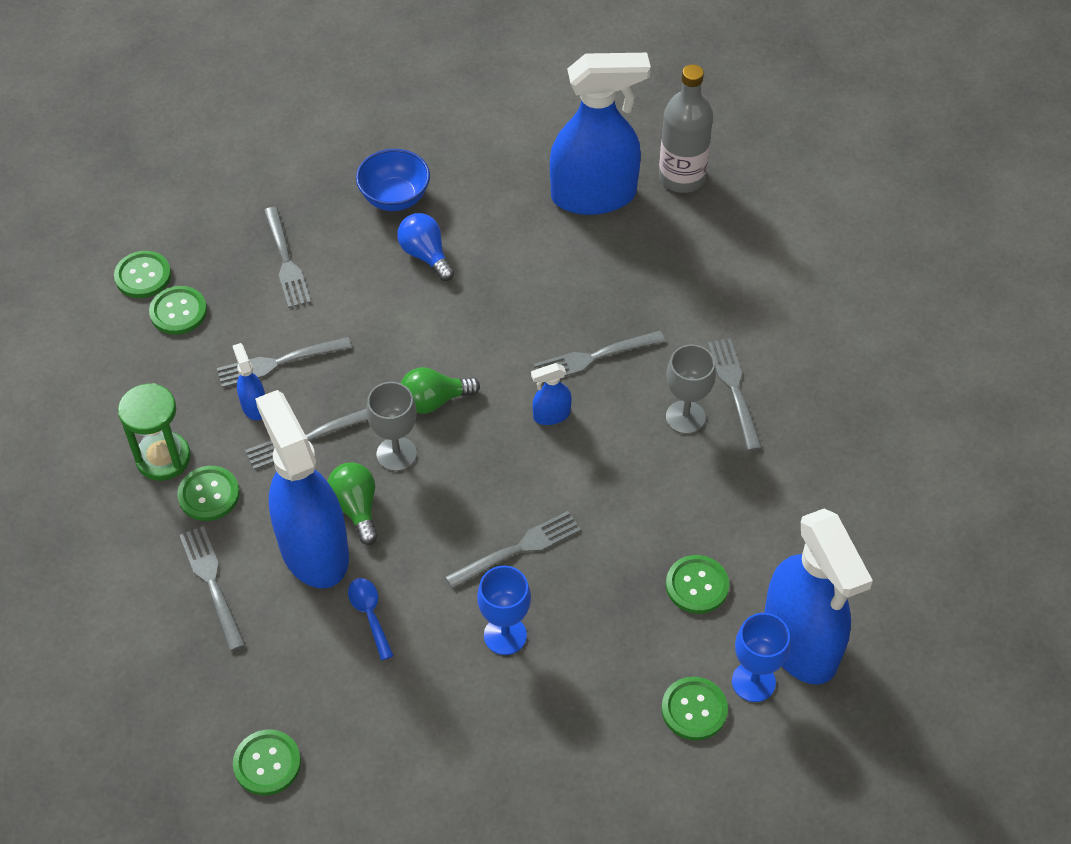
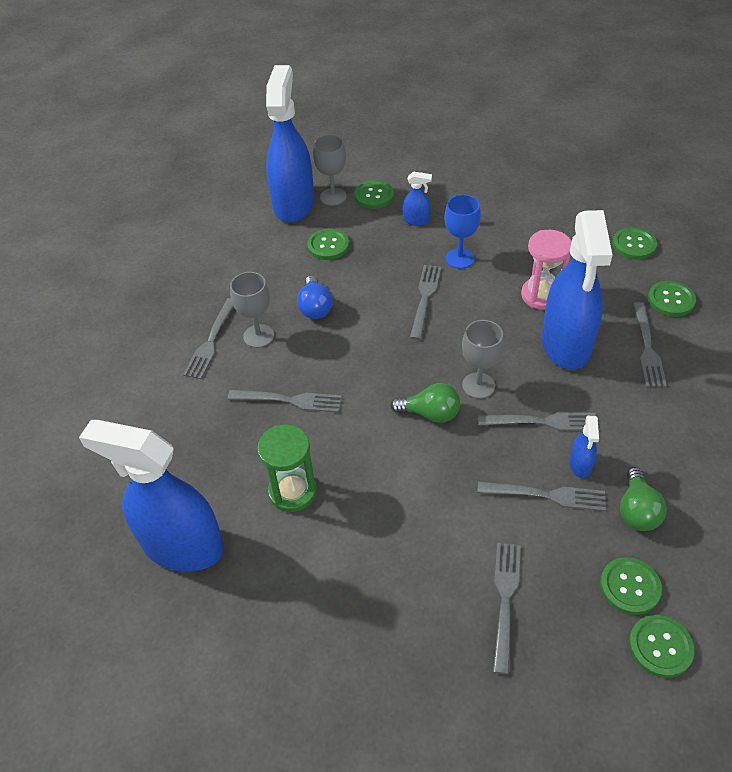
camera: 150 degrees left, 5 degrees down
green hourglass [118,383,191,481] -> green hourglass moved to [257,425,317,512]
green button [177,466,240,521] -> green button moved to [648,281,696,317]
green light bulb [327,463,378,545] -> green light bulb moved to [620,467,667,531]
blue spoon [348,578,394,660] -> pink hourglass [521,230,572,310]
blue bowl [356,149,430,211] -> none
blue light bulb [397,213,455,281] -> blue light bulb moved to [297,276,333,319]
grey fork [445,511,581,589] -> grey fork turned 105 degrees clockwise [410,265,441,340]
blue spray bottle [531,363,572,425] -> blue spray bottle moved to [403,171,432,226]
grey bottle [659,64,713,193] -> none
blue goblet [732,613,790,702] -> grey goblet [313,135,346,206]

